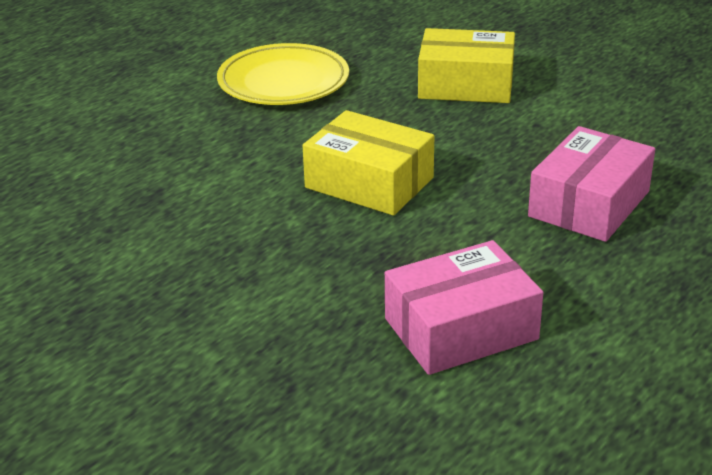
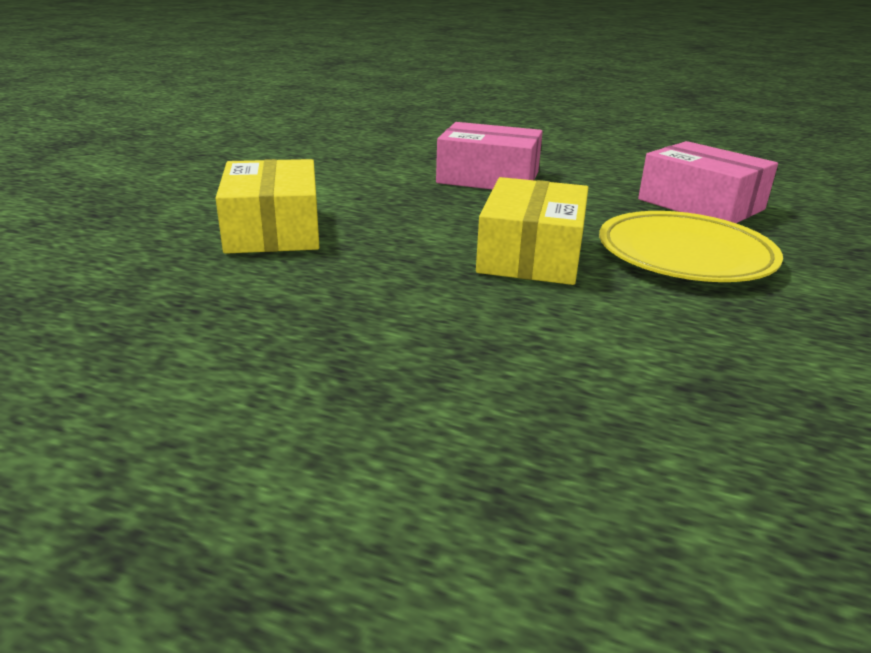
camera: 110 degrees left, 5 degrees down
yellow plate [217,43,349,105] -> yellow plate moved to [599,211,783,282]

